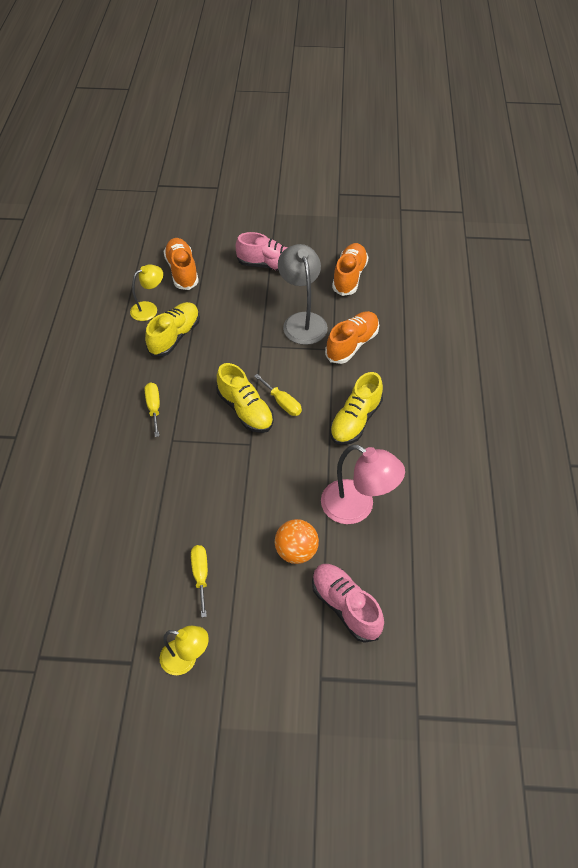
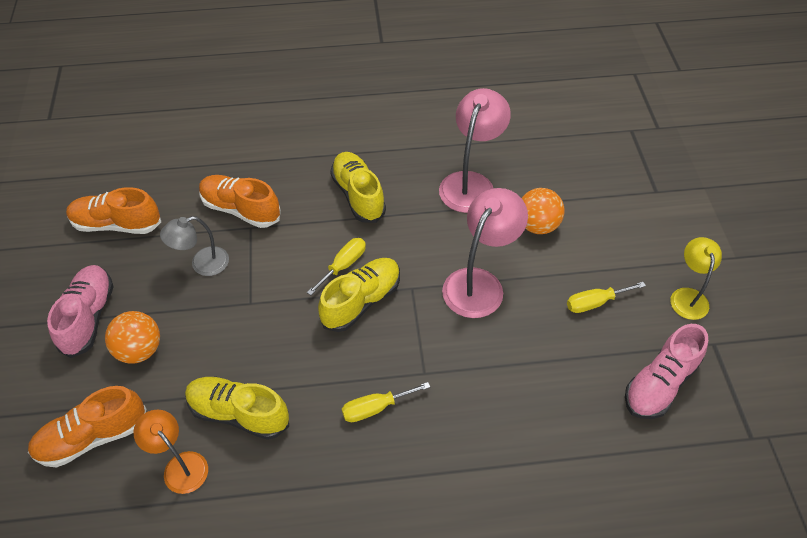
camera: 100 degrees left, 0 degrees up
yellow lamp [130,264,163,321] -> orange lamp [133,410,208,494]
grey lamp [278,244,328,345] -> grey lamp [160,216,229,276], size x0.62
pink shoe [312,564,384,643] -> pink shoe moved to [625,324,708,419]
yellow shoe [330,372,383,445] -> yellow shoe turned 135 degrees counterclockwise [330,152,386,223]
none -> orange ball [105,311,160,364]
none -> pink lamp [442,188,528,318]

